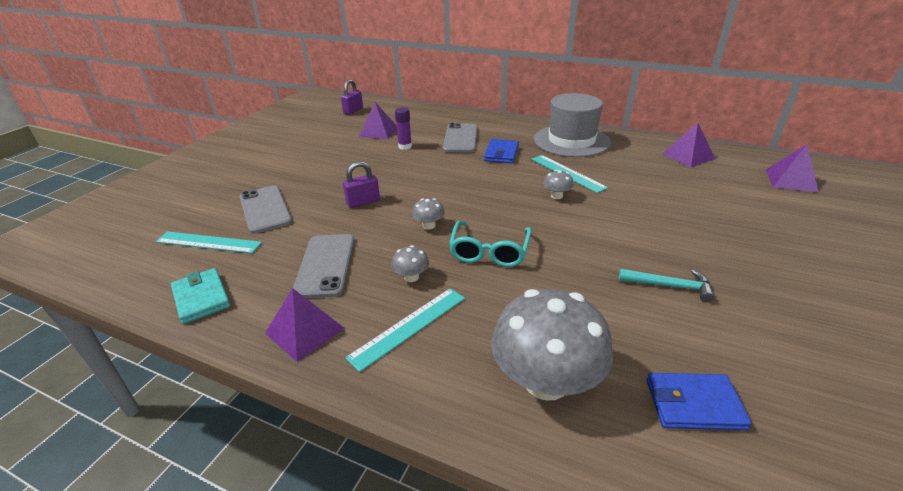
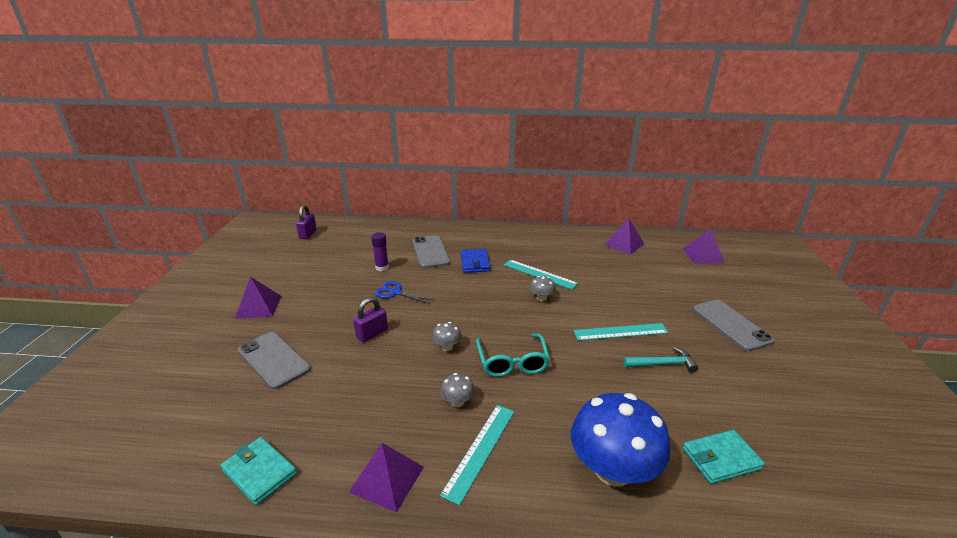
camera: 20 degrees left, 5 degrees down
turquoise ruler [155,231,262,253] -> turquoise ruler moved to [573,323,669,341]
grey phone [293,234,354,298] -> grey phone moved to [693,300,774,351]
purple pyramid [359,102,397,139] -> purple pyramid moved to [235,277,281,319]
grey mushroom [491,289,613,401] -> blue mushroom [571,393,670,487]
grey hat [534,93,611,157] -> none
blue wallet [647,373,752,430] -> turquoise wallet [683,430,765,484]
none -> blue scissors [375,281,434,304]

